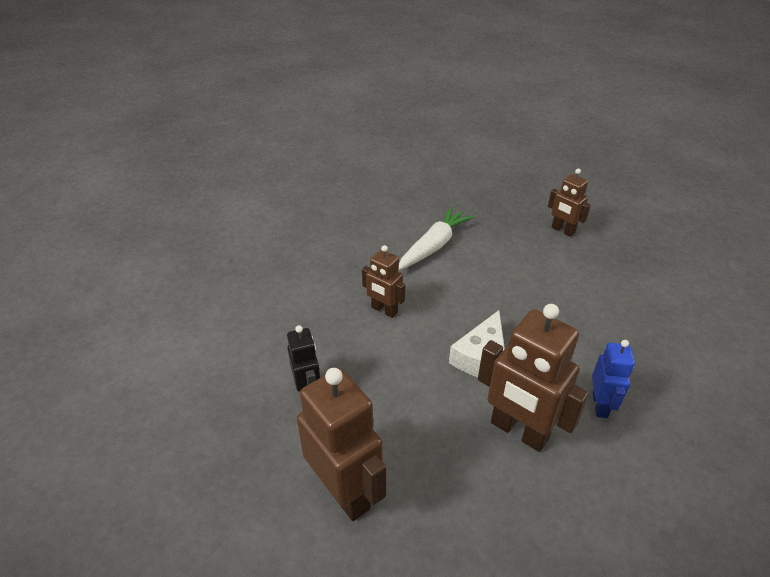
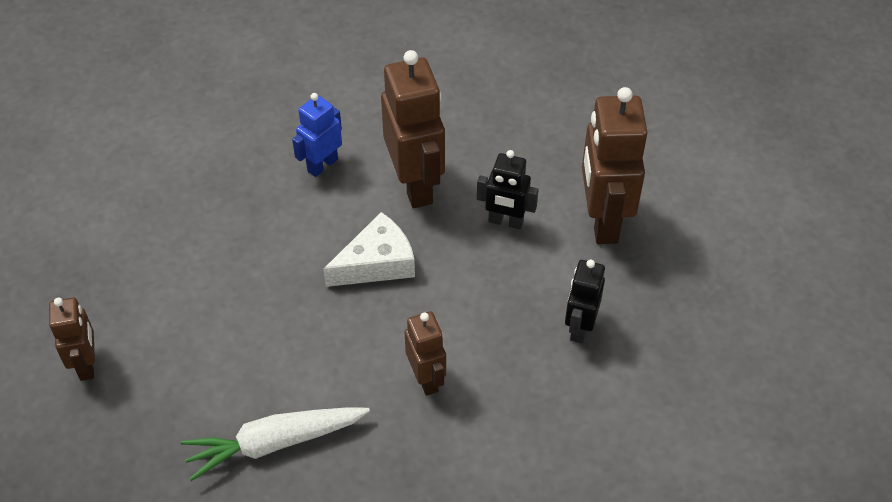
camera: 145 degrees left, 10 degrees up
none -> black robot [477,150,538,229]

